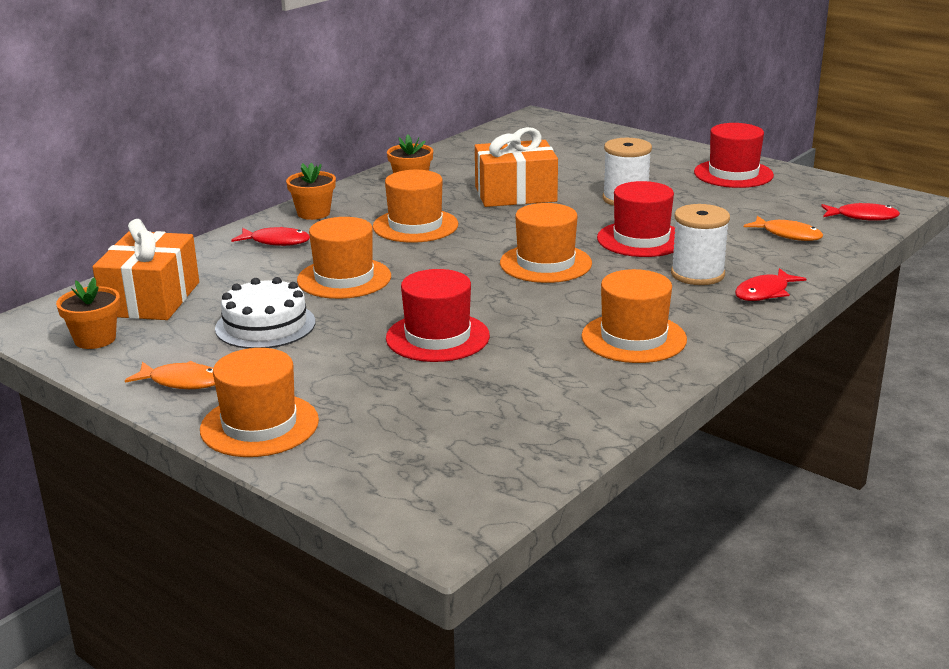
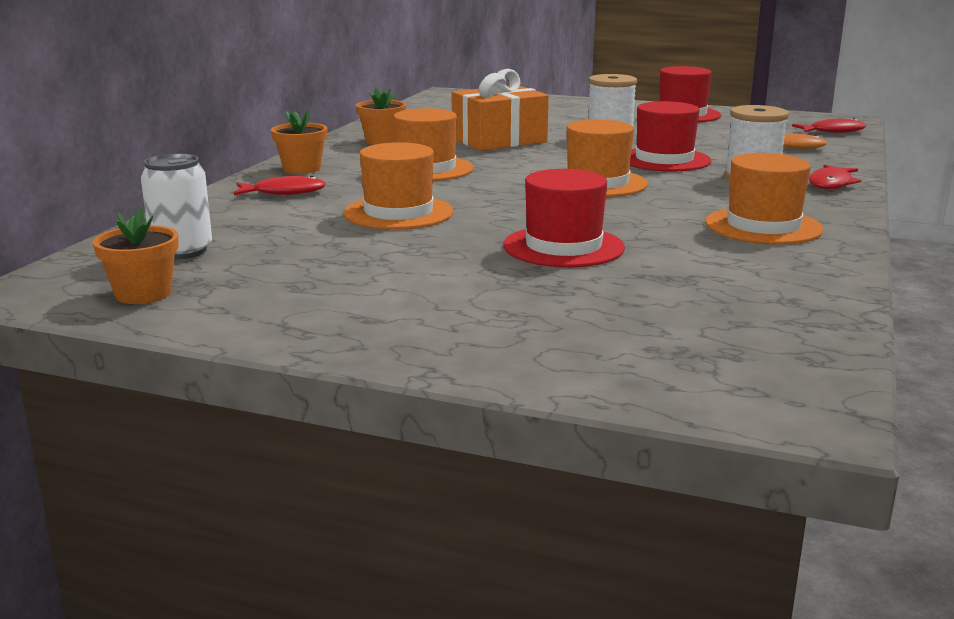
camera: 20 degrees left, 5 degrees down
orange gift [92,219,199,320] -> white can [141,153,212,259]
orange fish [125,361,215,389] -> none
orange hat [200,348,319,457] -> none
white cake [215,277,316,349] -> none

